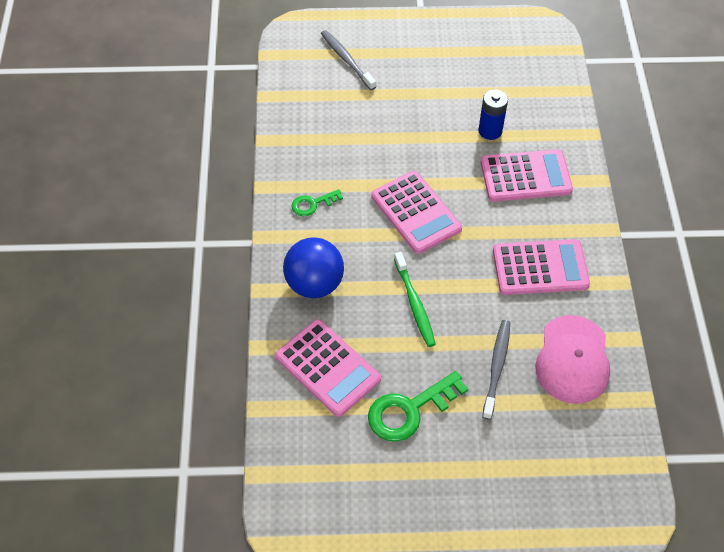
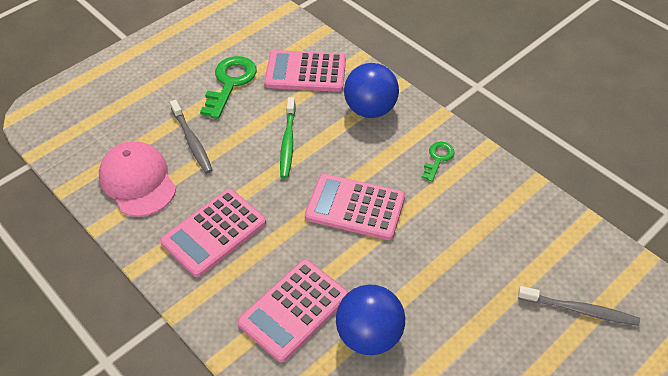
camera: 140 degrees right, 5 degrees down
green toothbrush [394,252,436,347] -> green toothbrush turned 120 degrees counterclockwise [280,97,296,179]
blue battery [478,89,508,140] -> blue ball [336,285,405,355]

